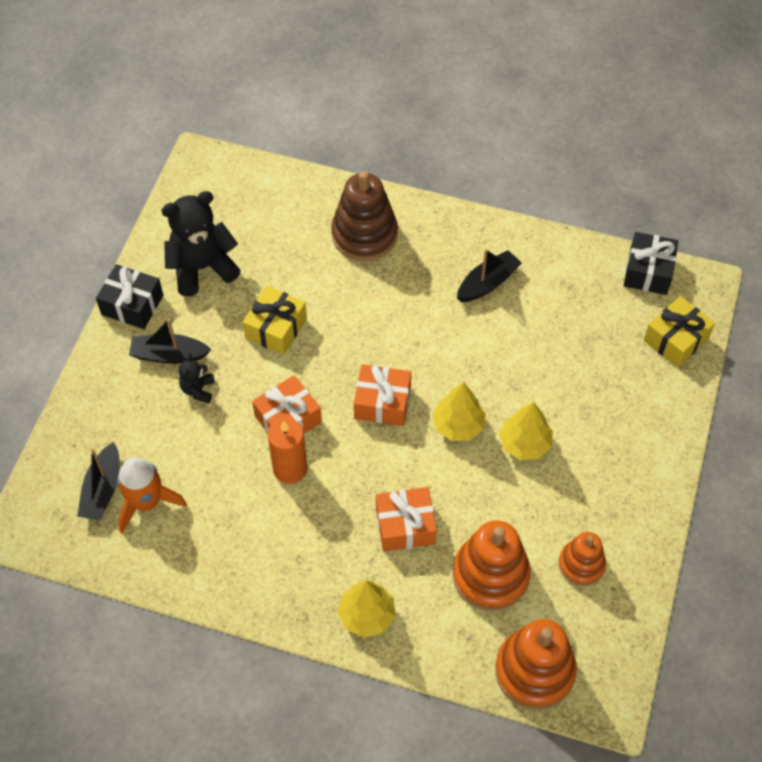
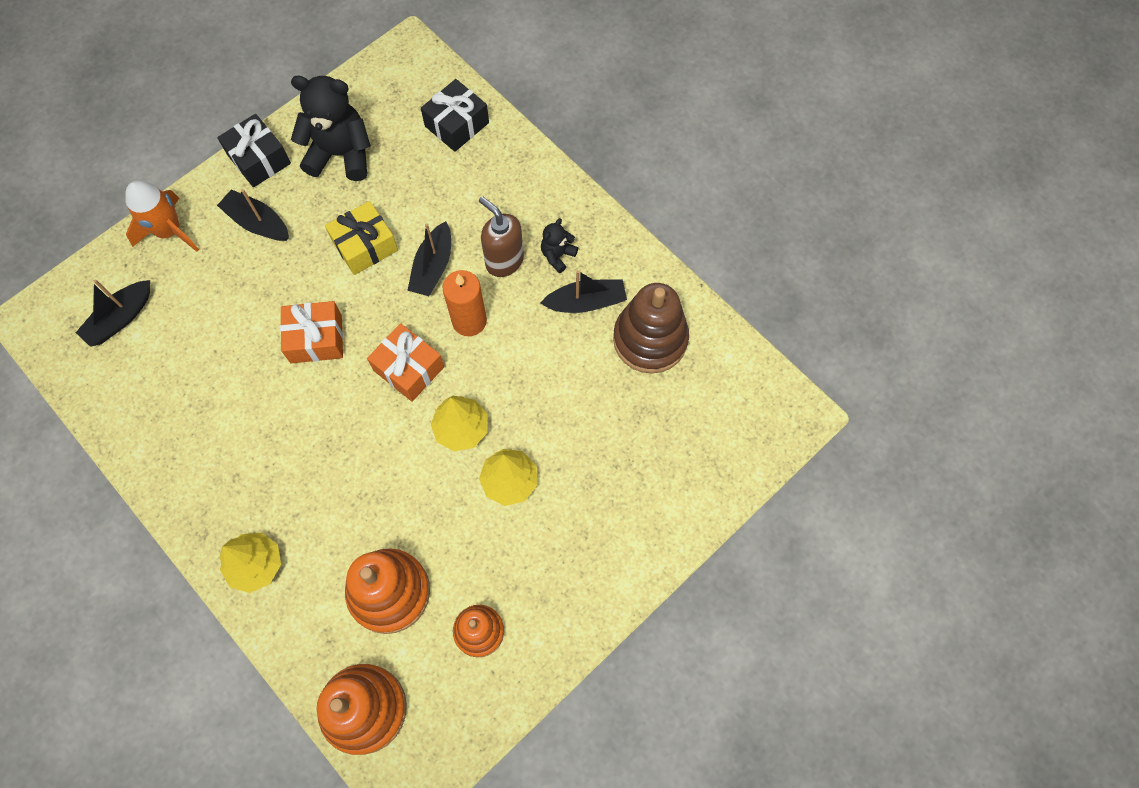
camera: 30 degrees right, 10 degrees up
orange rocket [117,457,187,533] -> orange rocket moved to [125,181,199,252]
black teddy bear [179,353,215,404] -> black teddy bear moved to [541,218,578,273]
orange candle [267,418,307,484] -> orange candle moved to [442,270,487,336]
brown stacking toy [331,171,398,262] -> brown stacking toy moved to [613,283,689,374]
orange gift [376,487,437,552] -> none
black gift [624,232,678,295] -> black gift moved to [421,79,489,152]
yellow gift [644,296,715,368] -> none
none -> black boat [407,221,451,296]
none -> brown soap dispenser [479,196,524,277]

